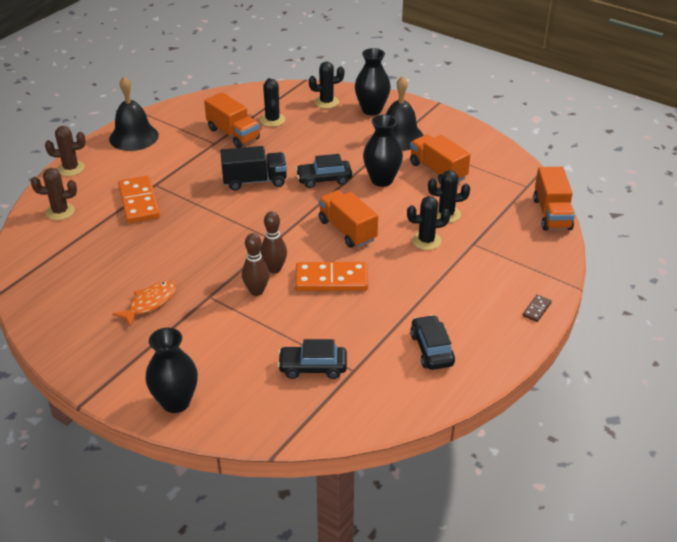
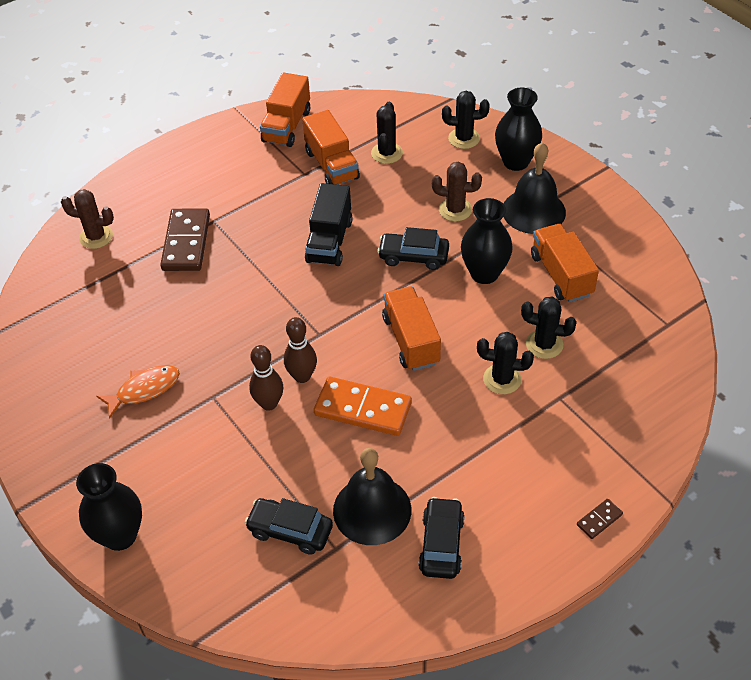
camera: 20 degrees right, 10 degrees up
brown cactus [45,126,86,176] -> brown cactus moved to [432,162,482,221]
black bell [109,76,159,151] -> black bell moved to [333,448,411,545]
orange domino [118,175,160,223] -> brown domino [160,208,210,271]
black truck [220,146,287,191] -> black truck turned 90 degrees clockwise [305,183,353,266]
orange truck [533,167,575,231] -> orange truck moved to [260,72,310,147]

